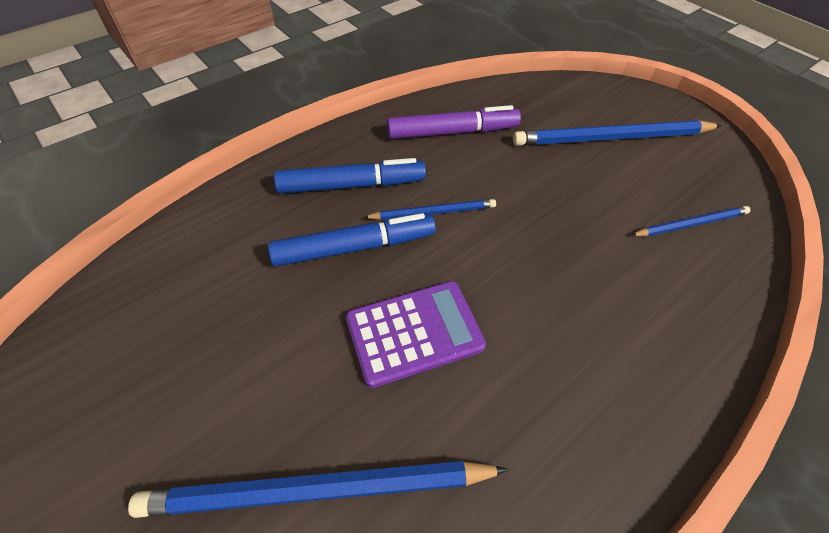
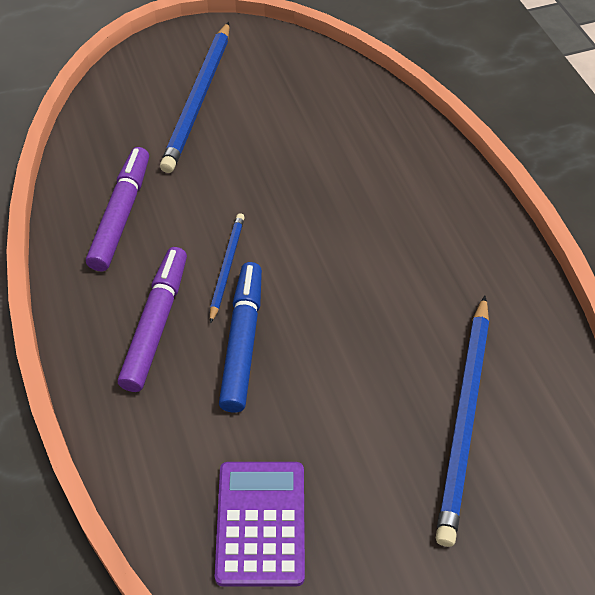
camera: 70 degrees left, 0 degrees up
blue marker [274,158,426,194] -> purple marker [118,247,187,392]
purple calculator [346,281,486,388] -> purple calculator moved to [215,462,305,586]
blue pencil [631,206,750,236] -> none

